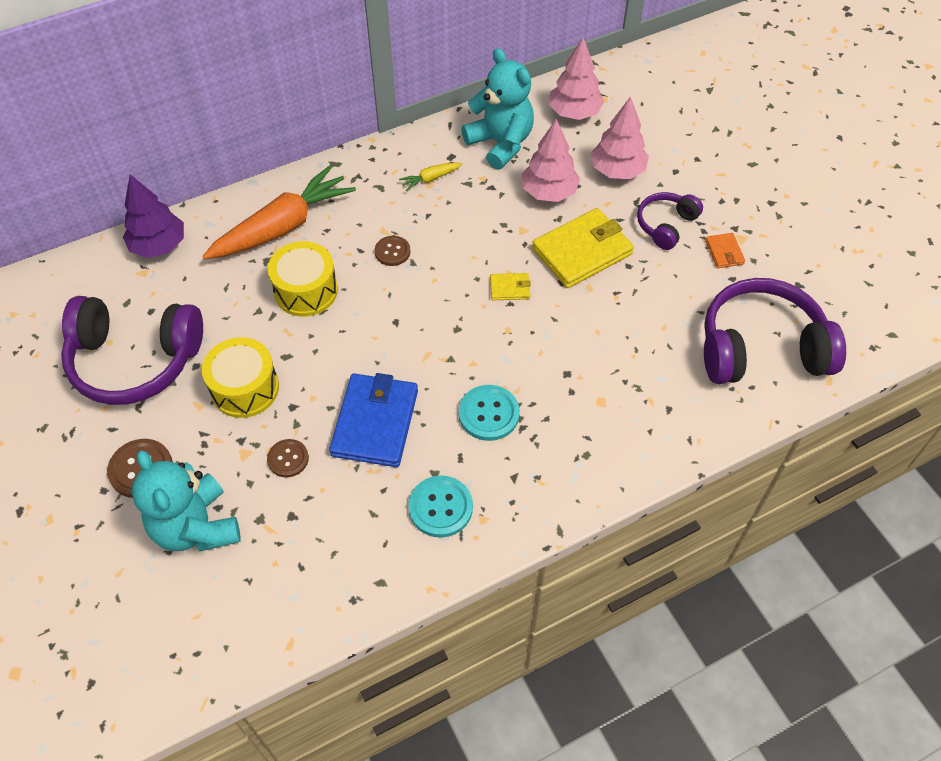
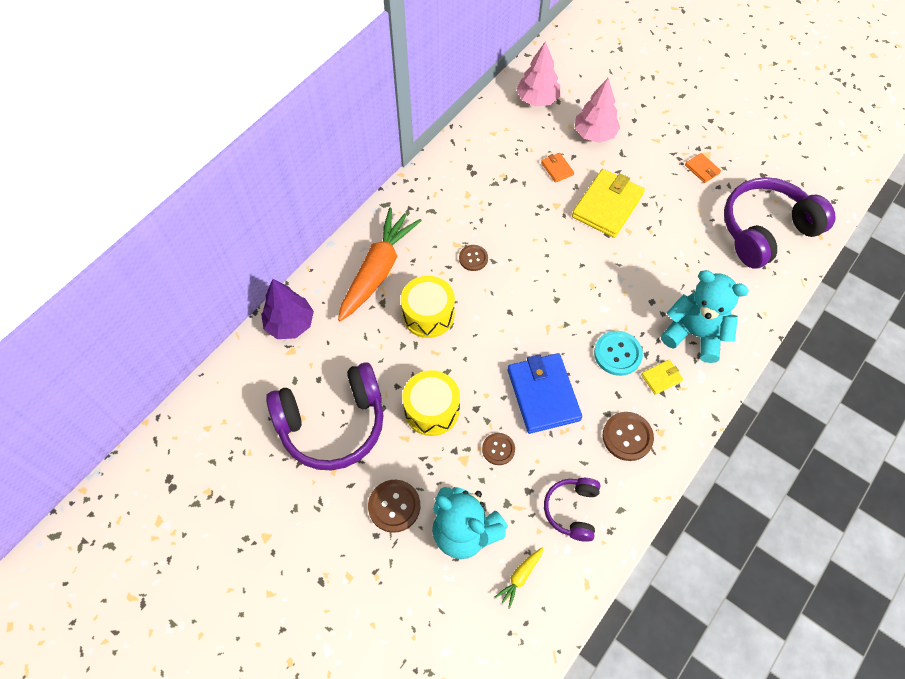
camera: 25 degrees left, 5 degrees up
yellow carrot [399,162,462,191] -> yellow carrot moved to [495,547,544,609]
turquoise button [408,475,473,538] -> brown button [603,412,654,461]
turquoise teddy bear [461,48,534,170] -> turquoise teddy bear moved to [661,270,749,363]
yellow wallet [490,273,531,300] -> yellow wallet moved to [641,360,683,395]
pink tree [522,119,580,202] -> orange wallet [541,153,574,183]
purple headphones [637,192,703,250] -> purple headphones moved to [544,478,600,542]

